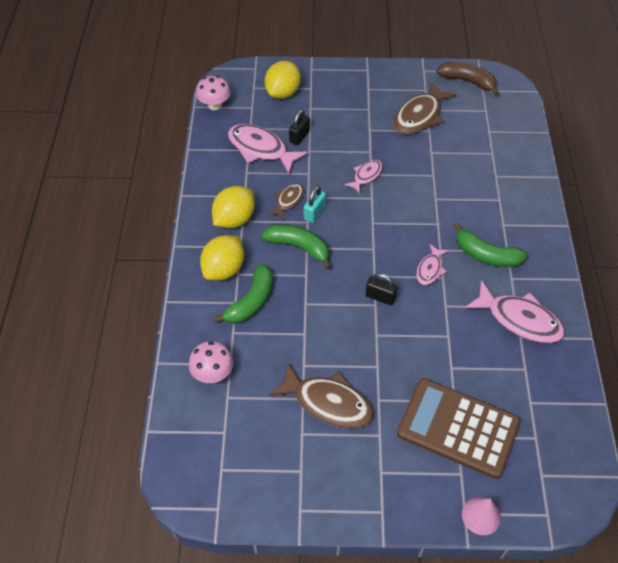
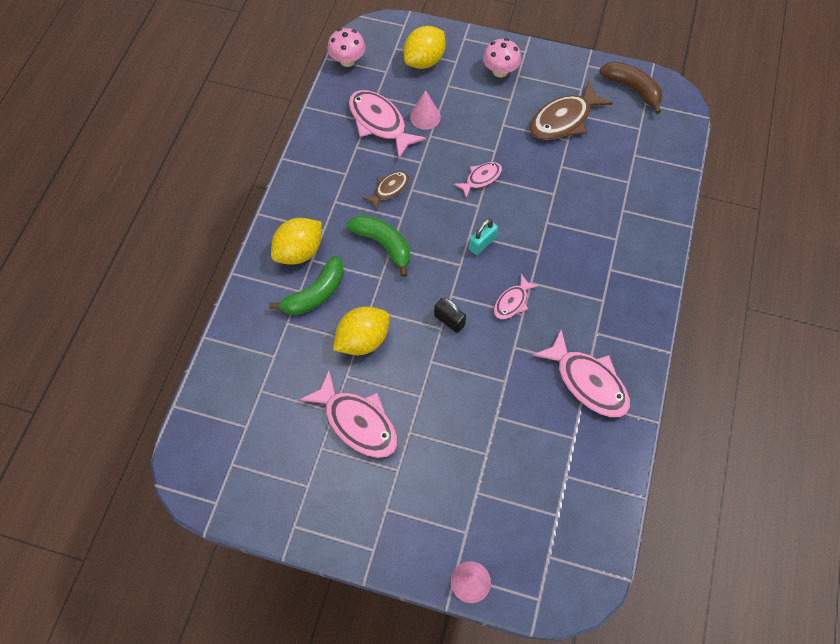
camera: 15 degrees right, 10 degrees up
pink mushroom [189,341,233,383] -> pink mushroom moved to [483,38,521,77]
yellow lemon [212,186,255,228] -> yellow lemon moved to [333,307,389,355]
brown fish [269,362,373,428] -> pink fish [300,371,398,458]
black padlock [289,110,310,145] -> pink cone [410,90,441,130]
turquoise padlock [304,186,326,223] -> turquoise padlock moved to [469,219,498,255]
brown calculator [397,378,520,479] -> none
green banana [453,223,528,267] -> none

